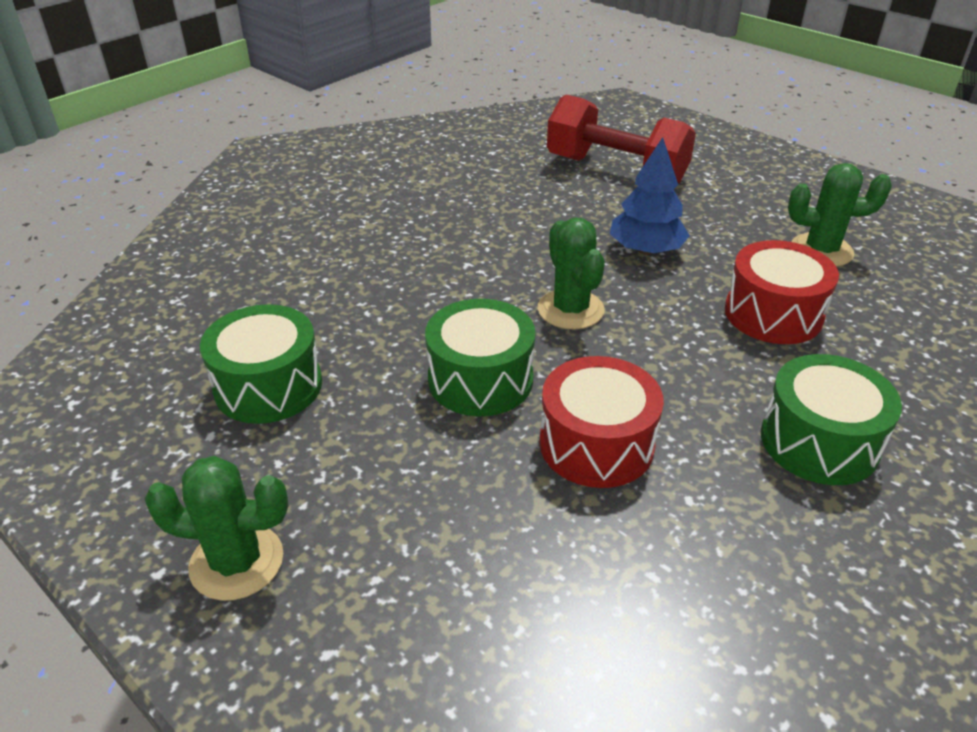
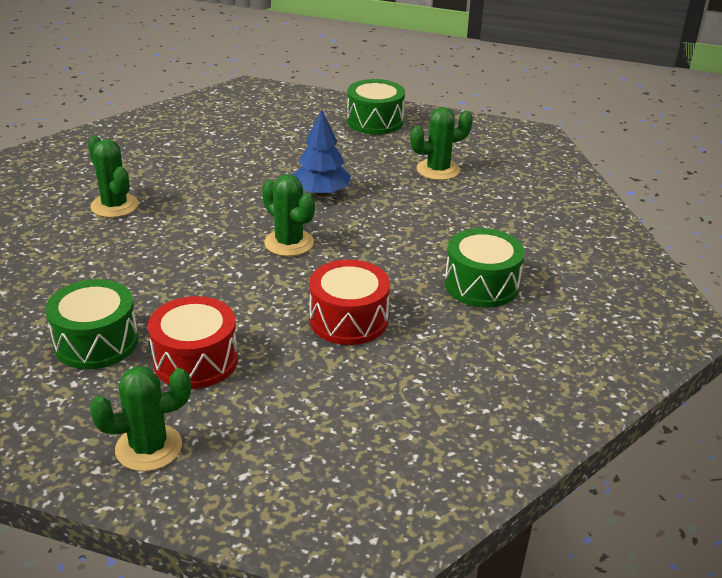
camera: 25 degrees left, 5 degrees down
green drum [425,299,535,416] -> green drum moved to [347,79,405,135]
red dumbbell [547,95,696,184] -> none
red drum [725,240,839,344] -> red drum moved to [148,296,238,389]
none -> green cactus [88,136,139,218]

